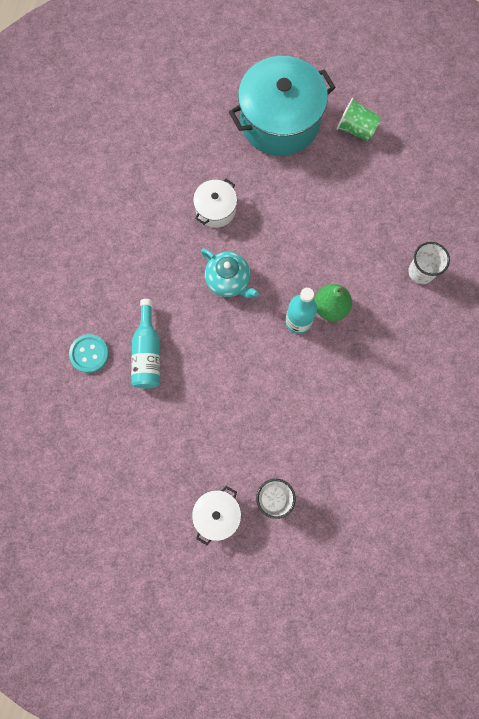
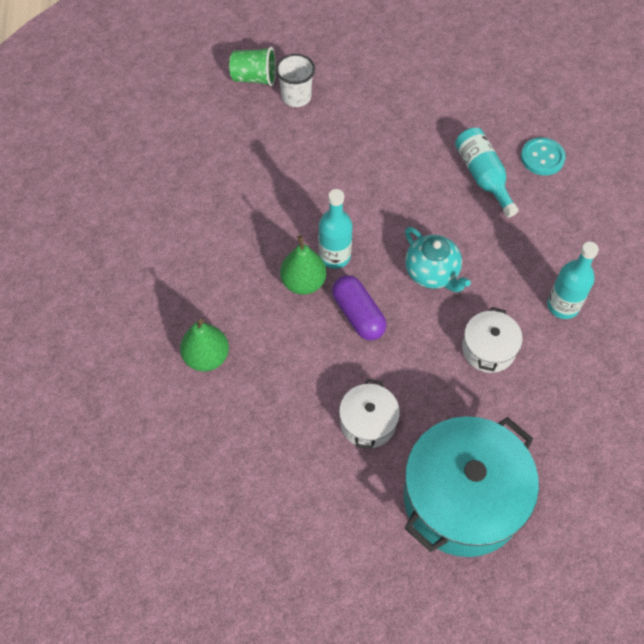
camera: 160 degrees right, 15 degrees down
white pot [192,486,241,545] -> white pot moved to [339,379,400,449]
turquoise teapot [201,248,259,298] -> turquoise teapot turned 150 degrees counterclockwise [405,227,471,292]
green cup [336,98,381,141] -> green cup moved to [229,47,276,86]
white cup [408,242,450,284] -> green pear [180,319,229,371]
none -> purple capsule [332,275,387,340]
none -> turquoise bottle [547,242,599,319]

